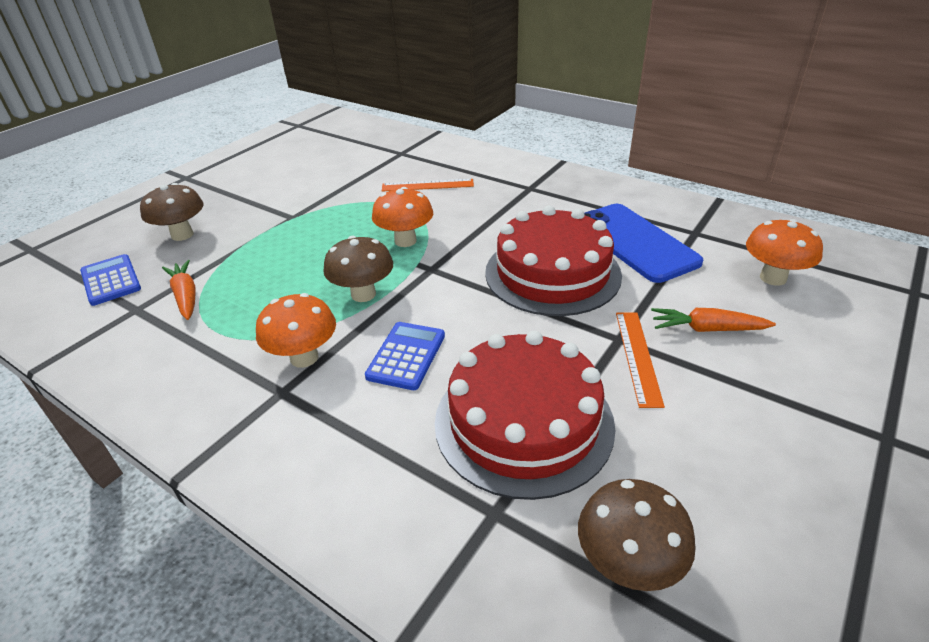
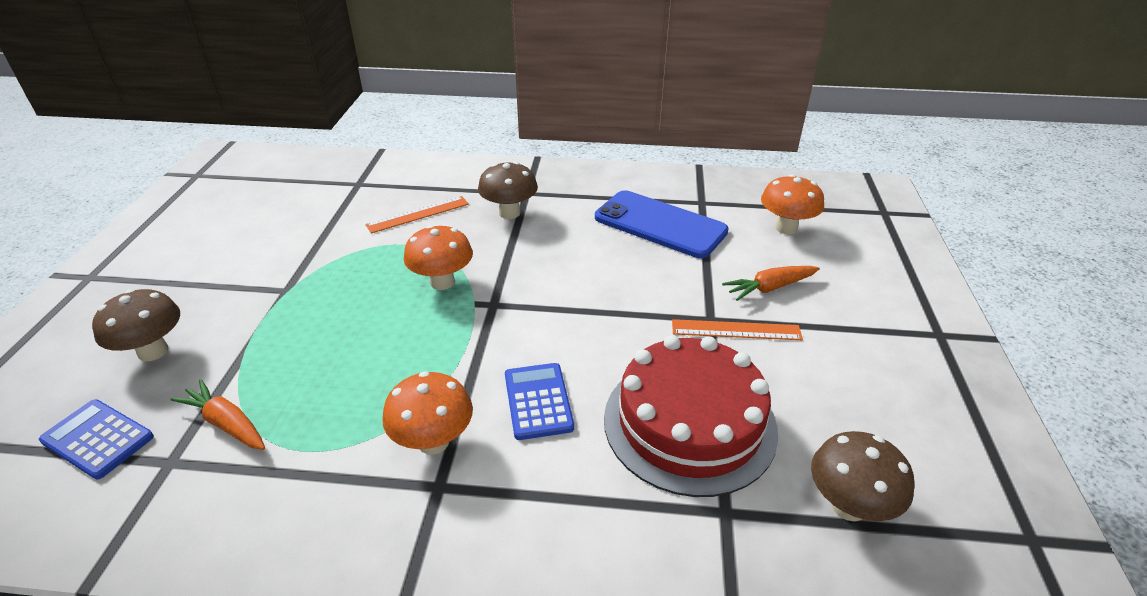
camera: 30 degrees left, 0 degrees up
brown mushroom [323,236,393,302] -> brown mushroom moved to [478,162,538,219]
red cake [485,205,622,316] -> none
orange ruler [616,313,665,408] -> orange ruler turned 60 degrees counterclockwise [672,319,803,340]

